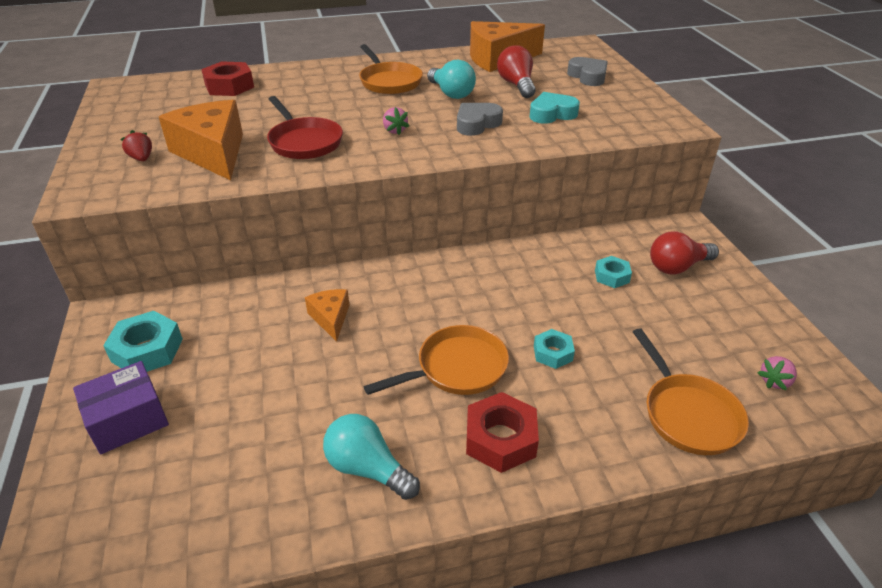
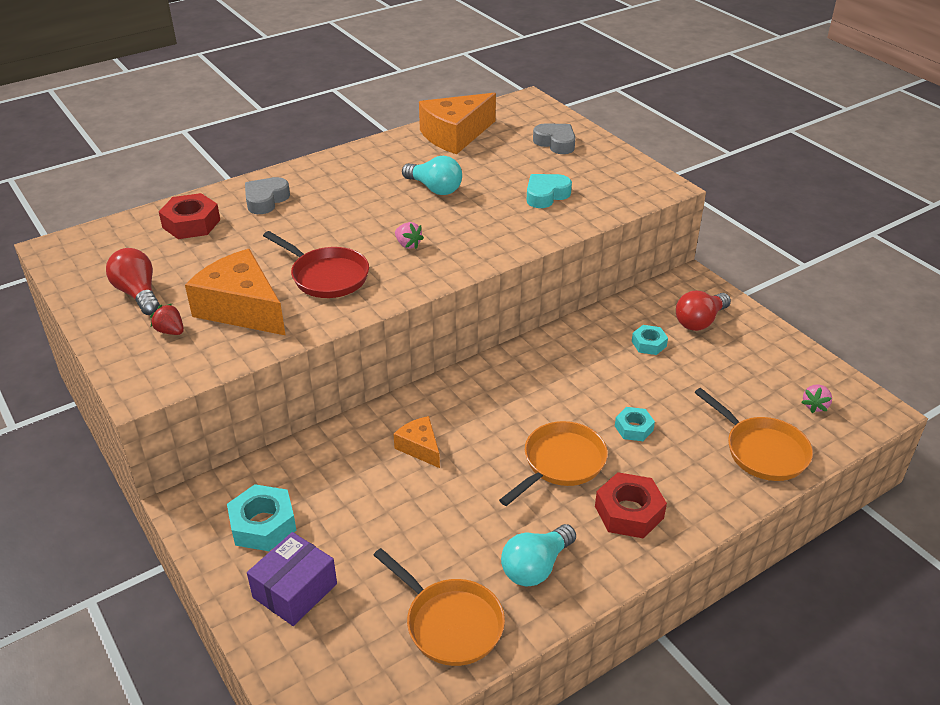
camera: 20 degrees left, 0 degrees up
turquoise light bulb [323,414,420,500] -> turquoise light bulb turned 60 degrees counterclockwise [501,524,576,587]
orange pan [359,44,423,94] -> orange pan moved to [374,548,505,666]
grey heart [457,103,503,136] -> grey heart moved to [245,177,290,214]
red light bulb [497,45,536,98] -> red light bulb moved to [106,248,160,315]

